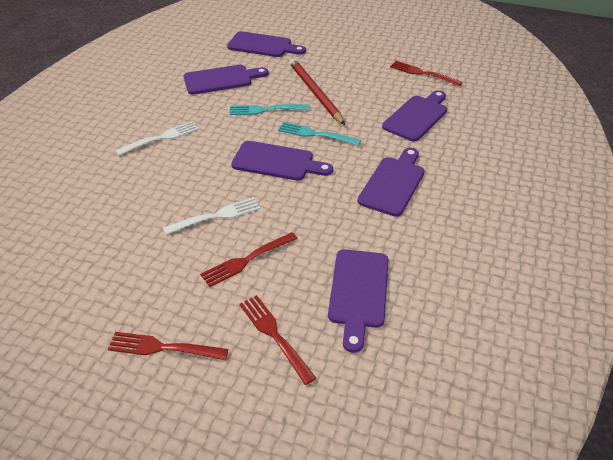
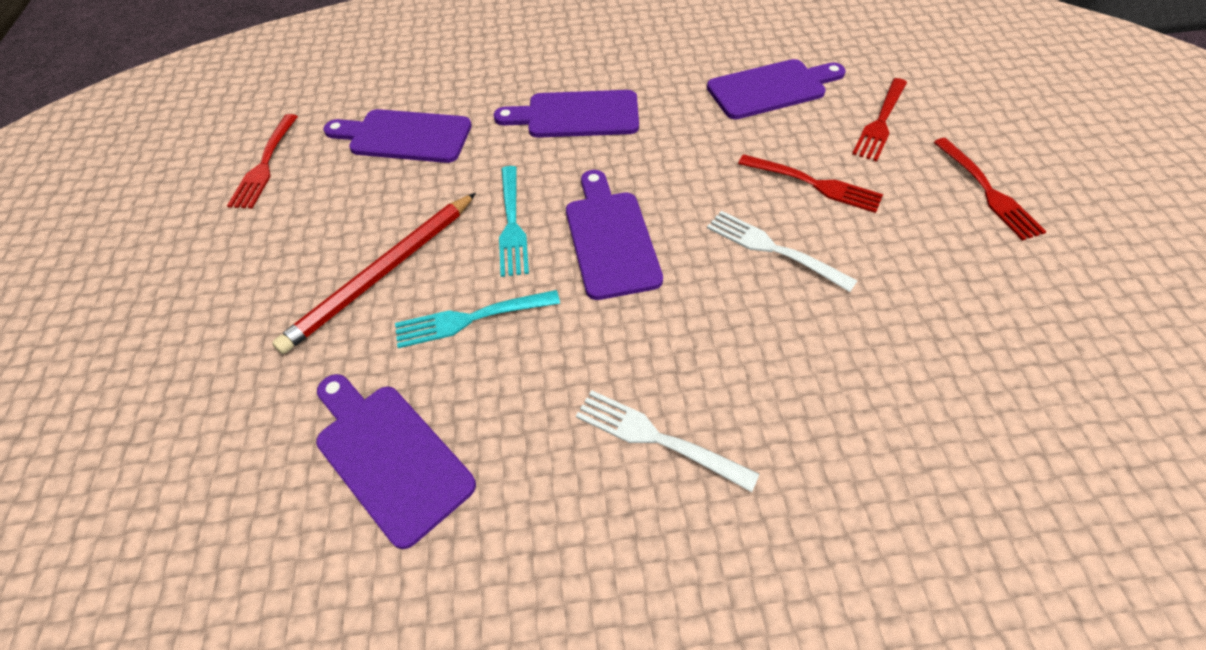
camera: 115 degrees left, 10 degrees up
purple cutting board [227,31,306,57] -> none
turquoise fork [230,104,310,115] -> turquoise fork turned 105 degrees clockwise [395,290,560,348]

